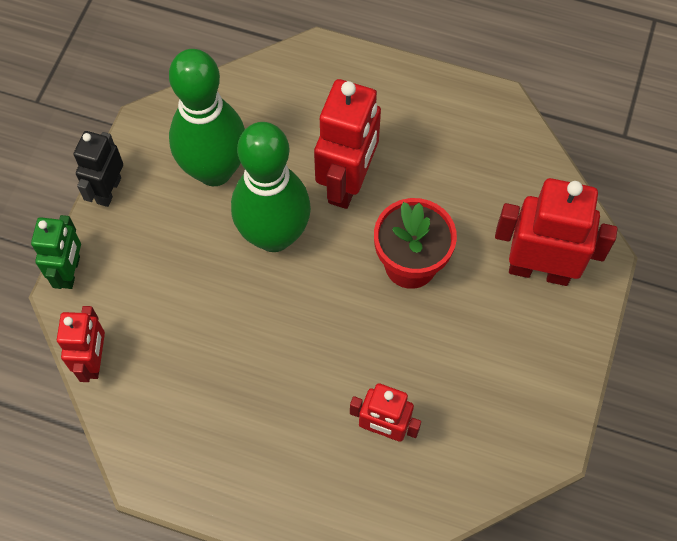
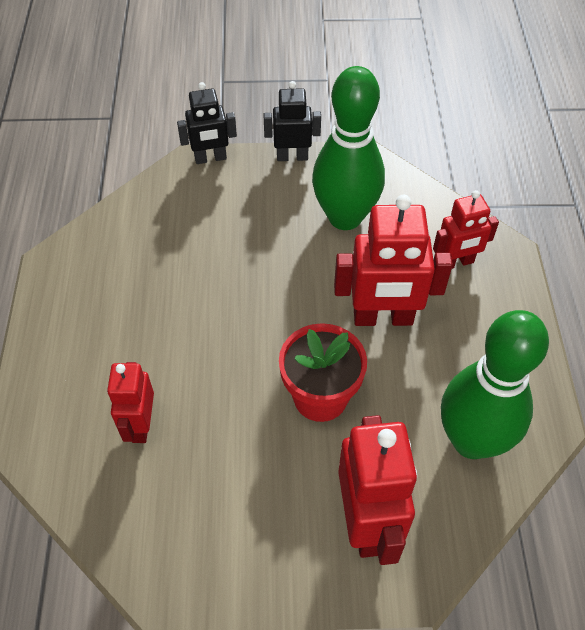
camera: 70 degrees right, 10 degrees down
green robot [31,215,81,289] -> black robot [177,82,237,164]
red robot [57,306,105,382] -> red robot moved to [433,190,499,269]
green bowling pin [231,122,311,252] -> green bowling pin moved to [441,310,549,459]

